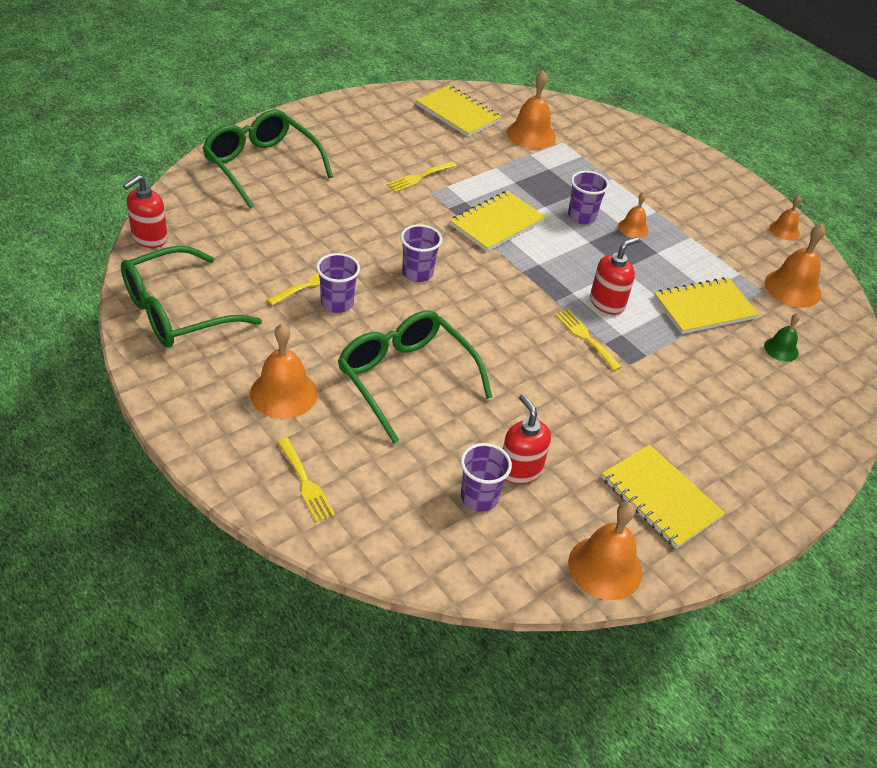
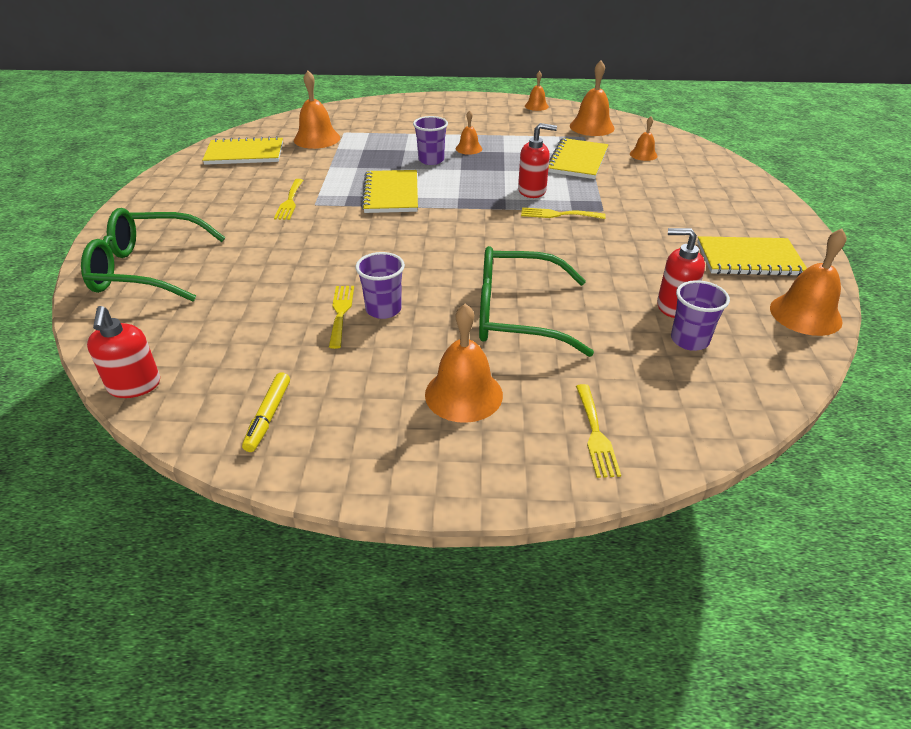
camera: 45 degrees left, 5 degrees down
green glasses [121,246,262,348] -> yellow marker [242,372,290,452]
yellow fork [278,438,335,522] -> yellow fork turned 75 degrees clockwise [576,384,621,478]
purple cup [400,224,442,282] -> none
red soap dispenser [590,237,639,315] -> red soap dispenser turned 90 degrees clockwise [518,123,557,198]
green bell [764,313,800,362] -> orange bell [630,116,657,161]

